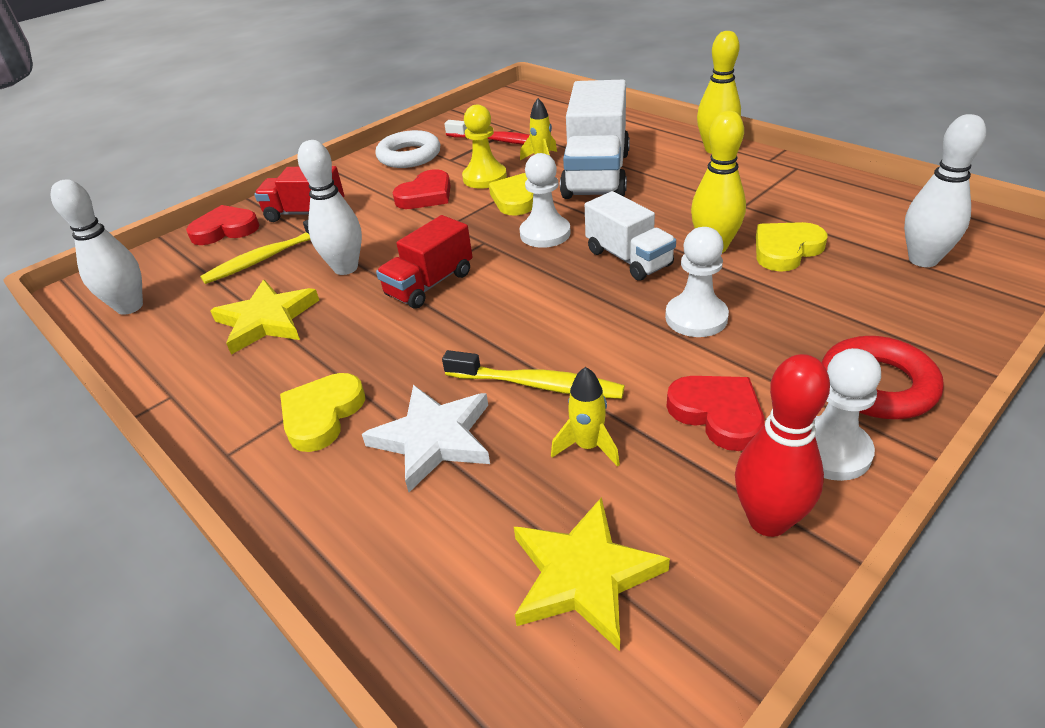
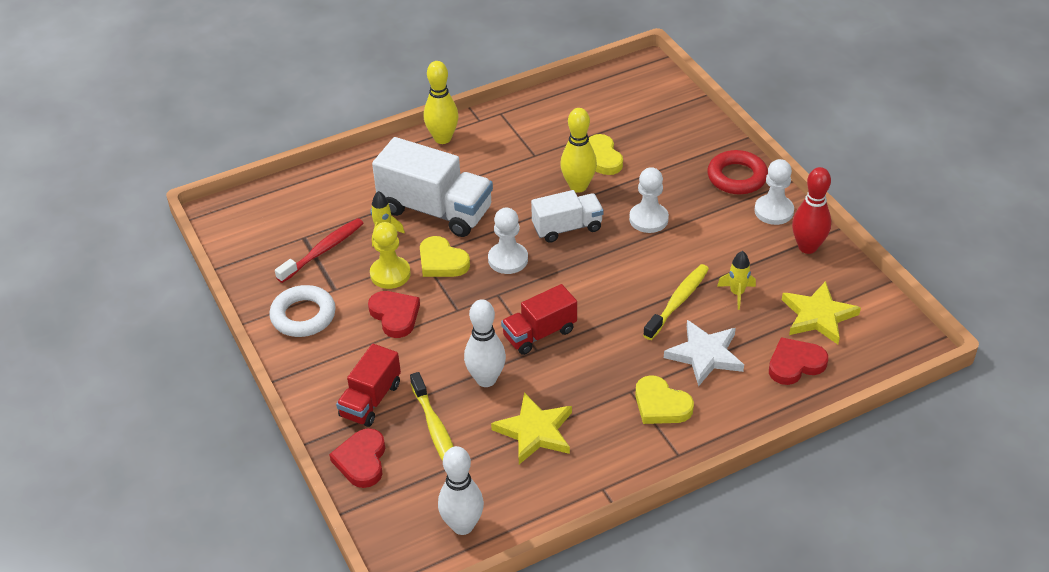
camera: 75 degrees left, 5 degrees up
red truck [376,215,473,309] -> red truck turned 90 degrees clockwise [501,284,577,355]
red heart [666,376,764,451] -> red heart moved to [769,337,828,385]
white bowling pin [904,114,986,267] -> none

